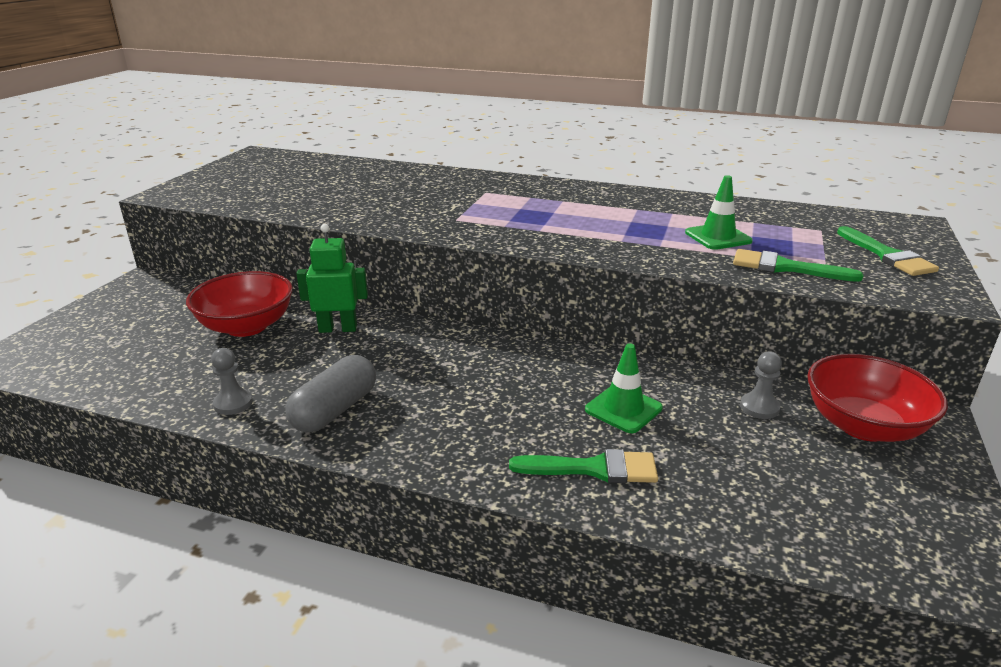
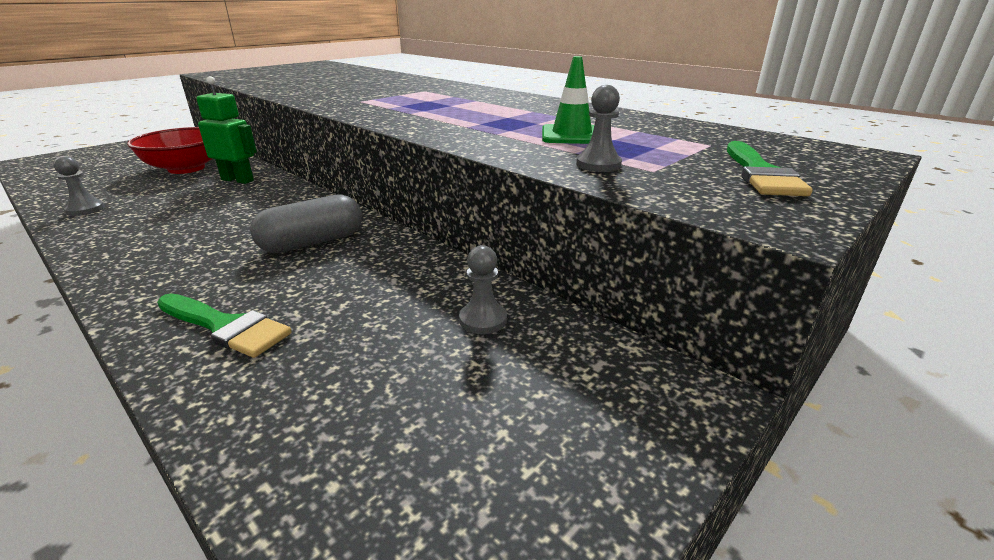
camera: 25 degrees right, 0 degrees up
grey capsule [285,355,376,433] -> grey capsule moved to [250,194,362,253]
green traffic cone [585,343,663,433] -> none
green brush [733,249,863,282] -> grey pawn [576,85,622,172]
red bowl [807,354,948,442] -> none

